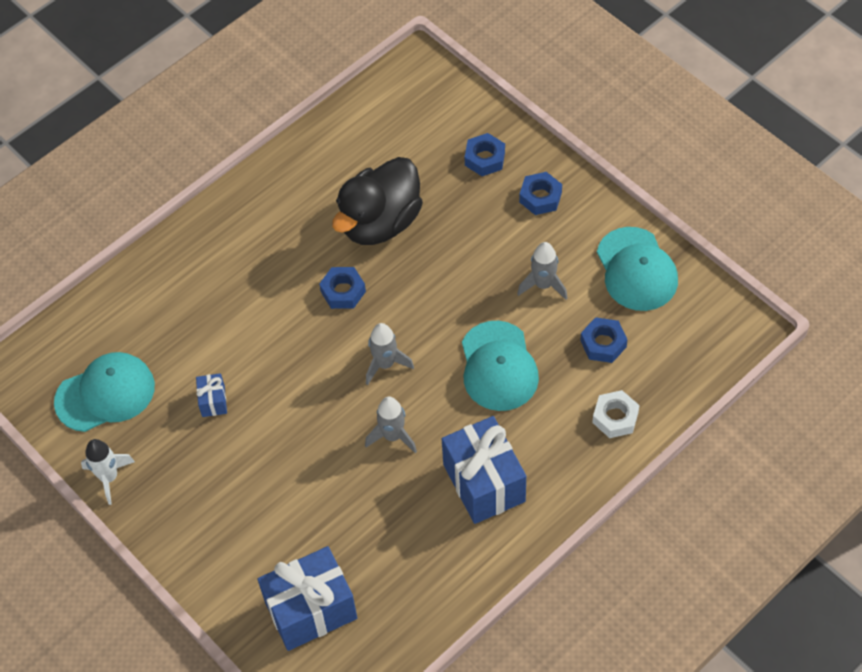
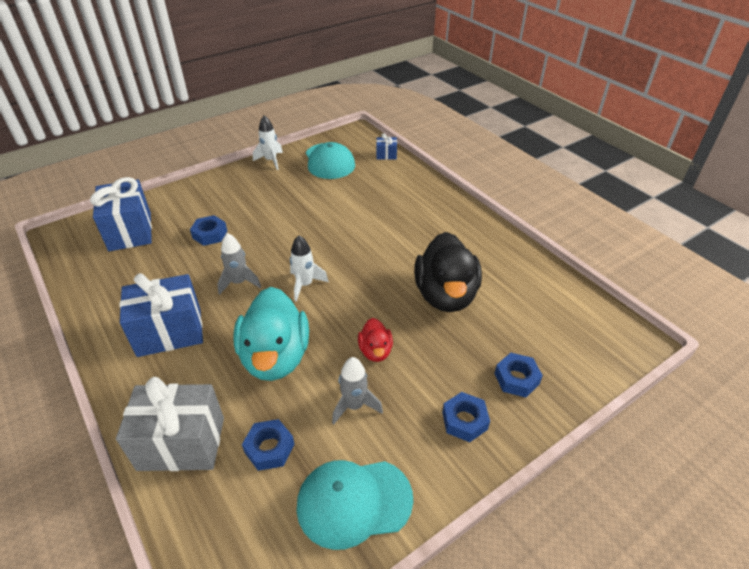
camera: 95 degrees right, 15 degrees down
blue gift [196,373,227,417] -> blue gift moved to [376,133,397,160]
blue nut [319,267,366,309] -> blue nut moved to [190,215,227,246]
black duck [332,157,423,245] -> black duck turned 135 degrees counterclockwise [414,232,482,312]
grey rocket [366,323,414,385] -> white rocket [290,235,329,302]
turquoise cap [462,321,539,411] -> turquoise duck [233,287,309,381]
white nut [592,390,640,438] -> grey gift [116,377,224,471]
none -> red duck [358,318,393,362]

